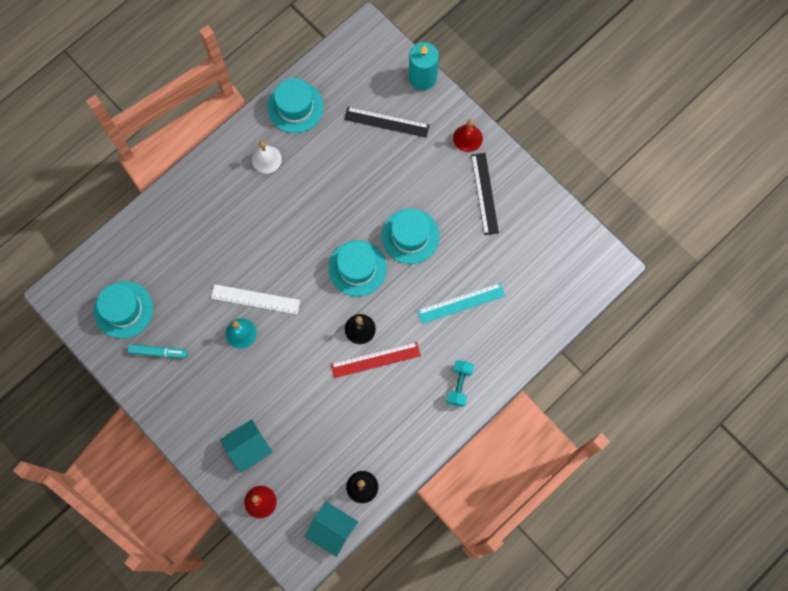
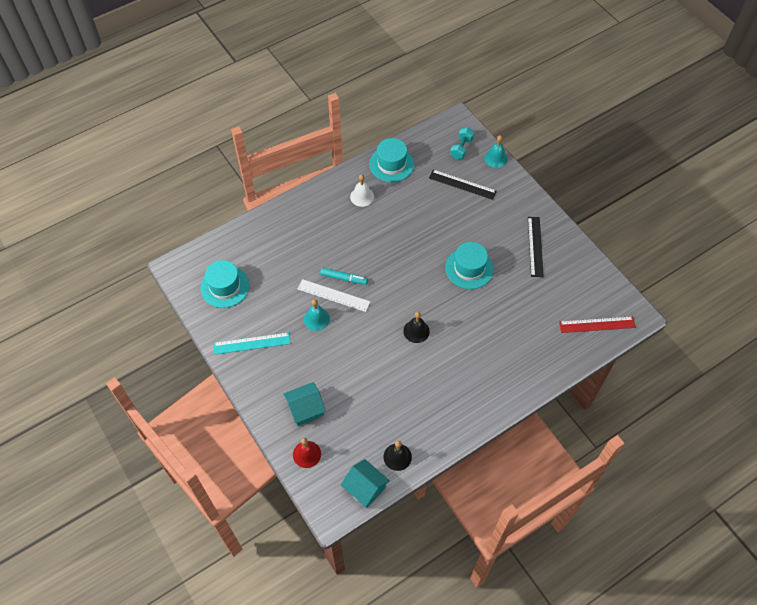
camera: 10 degrees right, 15 degrees down
turquoise marker [128,344,188,358] -> turquoise marker moved to [320,268,368,285]
turquoise hat [328,240,387,297] -> none
red ruler [331,342,421,378] -> red ruler moved to [559,316,636,333]
turquoise candle [409,42,439,90] -> turquoise bell [484,135,508,168]
turquoise ruler [417,283,505,324] -> turquoise ruler moved to [213,332,290,355]
turquoise dumbbell [446,360,474,407] -> turquoise dumbbell moved to [450,128,474,159]
red bell [453,119,483,152] -> none

